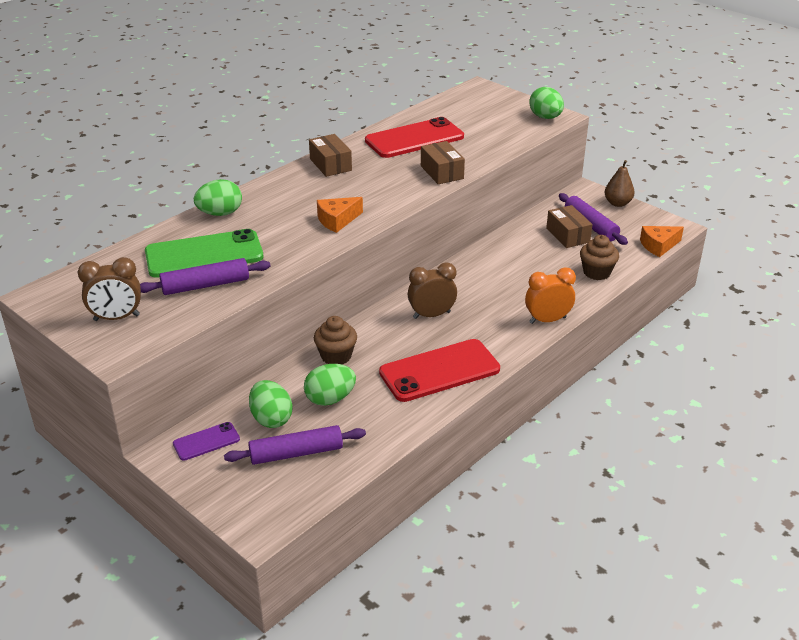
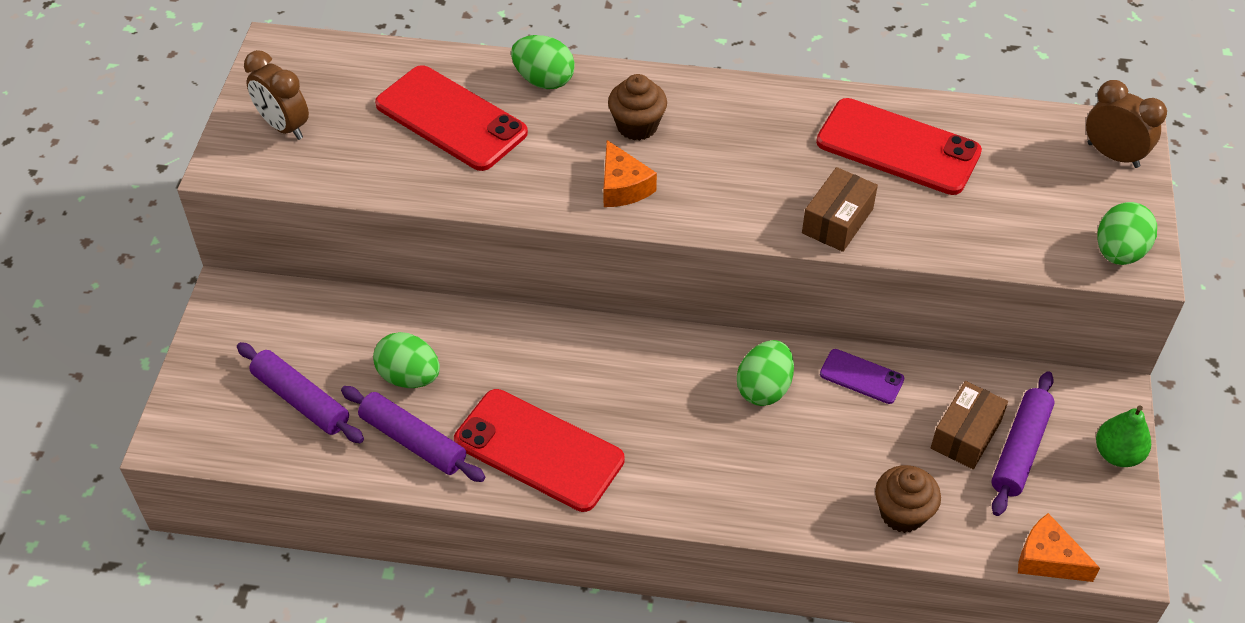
camera: 55 degrees right, 15 degrees up
purple rolling pin [140,258,271,295] -> purple rolling pin moved to [341,386,485,482]
green phone [145,229,263,278] -> red phone [375,65,528,171]
purple phone [173,422,240,461] -> purple phone moved to [820,349,904,404]
green egg [249,380,293,428] -> green egg moved to [737,340,794,406]
brown box [309,134,352,177] -> none
brown cupcake [314,316,357,365] -> brown cupcake moved to [608,74,667,141]
orange cheese [317,197,363,233] -> orange cheese turned 135 degrees counterclockwise [603,140,657,207]
brown clock [408,262,457,319] -> brown clock moved to [1086,80,1167,168]
orange clock [525,268,576,324] -> none
brown pear [605,160,634,207] -> green pear [1096,405,1151,467]

